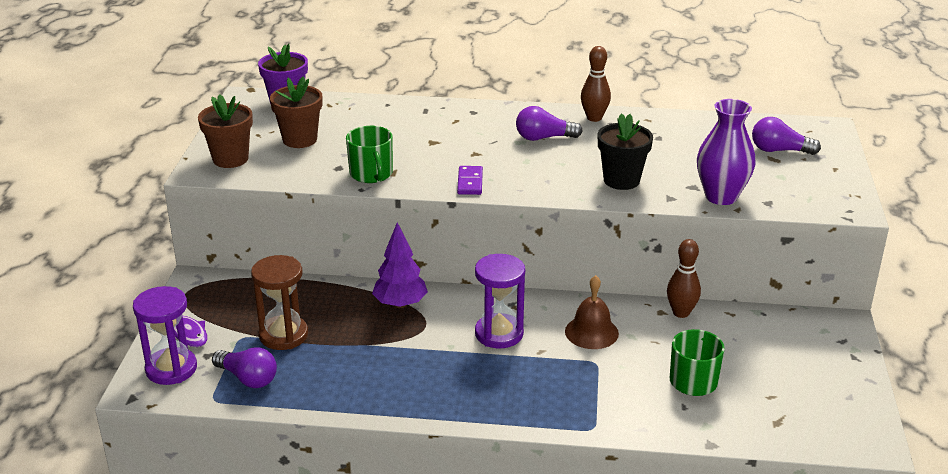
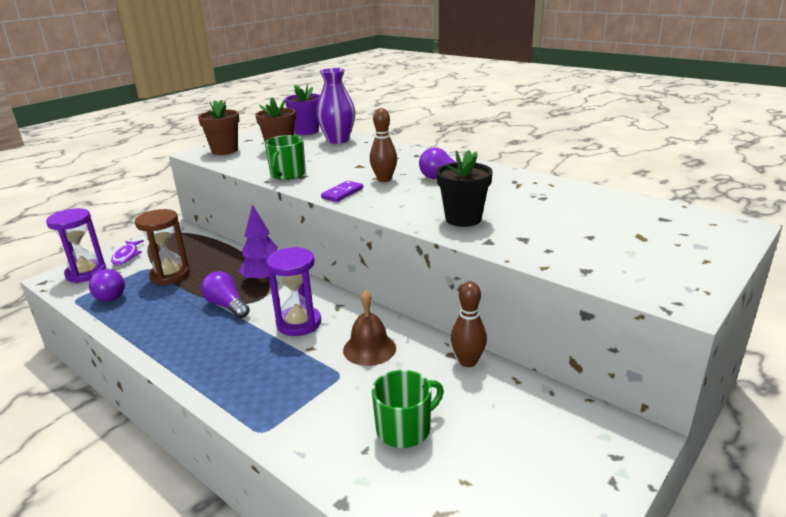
camera: 35 degrees right, 5 degrees down
brown bowling pin [581,46,611,122] -> brown bowling pin moved to [370,108,397,182]
purple vase [697,99,755,205] -> purple vase moved to [316,68,355,144]
purple light bulb [752,117,821,155] -> purple light bulb moved to [201,271,250,318]

